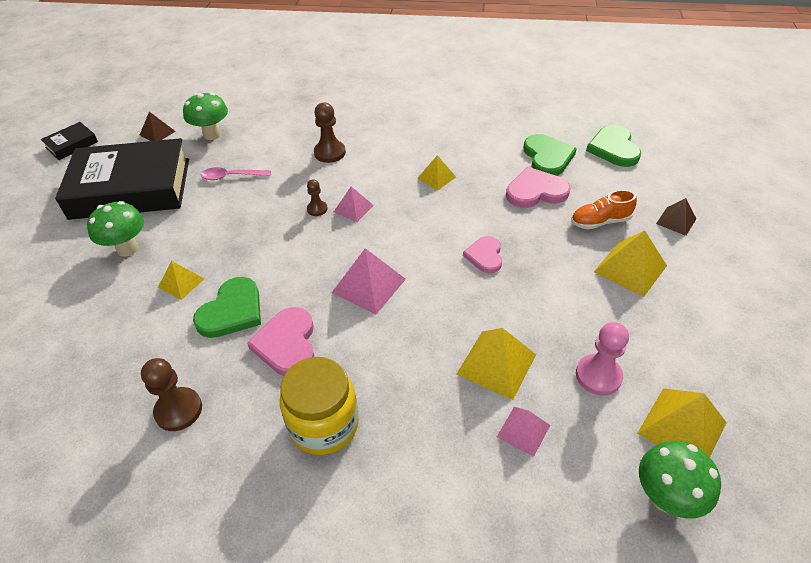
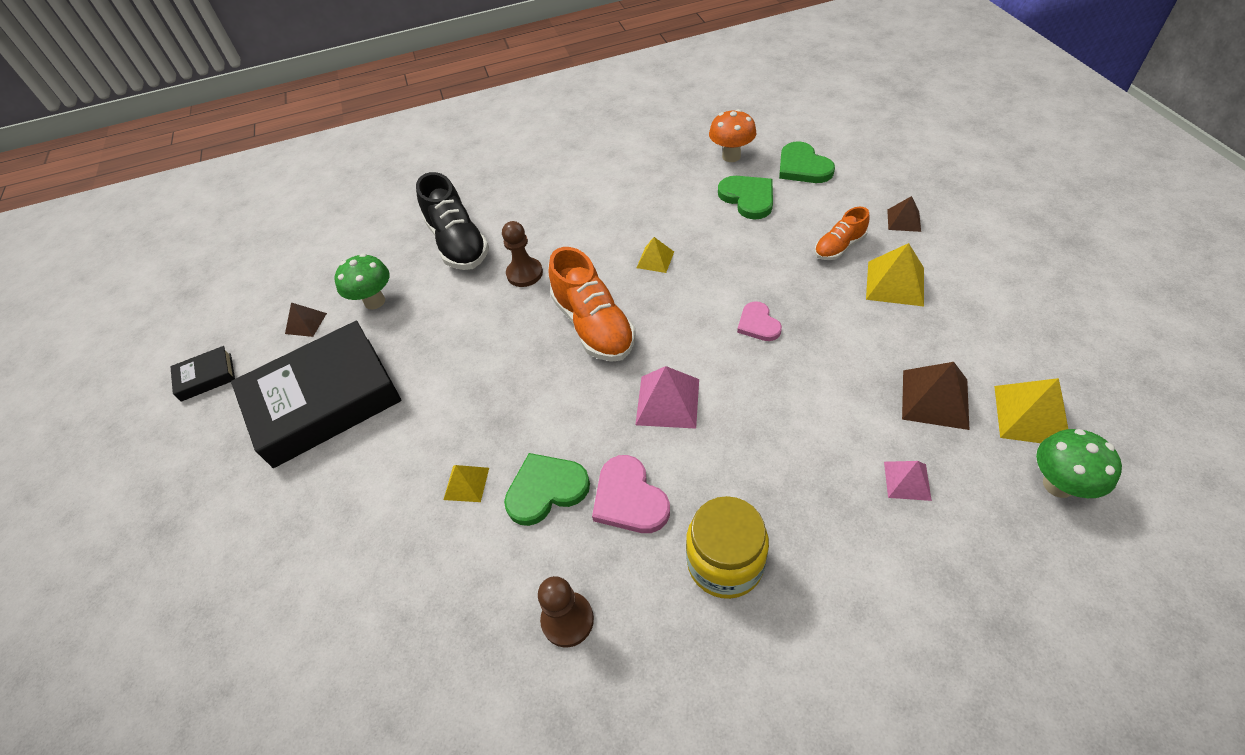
camera: 20 degrees left, 5 degrees up
black book [41,122,98,160] -> black book turned 45 degrees clockwise [170,346,235,402]
green mushroom [87,201,144,257] -> none
green heart [193,277,261,338] -> green heart turned 120 degrees counterclockwise [504,453,590,526]
pink spoon [201,167,271,180] -> none
brown pawn [307,179,328,216] -> none
pink pyramid [334,186,374,222] -> orange shoe [548,247,636,362]
yellow pyramid [457,328,536,400] -> none
pink heart [506,167,571,208] -> none
pink pawn [576,322,629,395] -> brown pyramid [902,362,969,430]
none -> black shoe [416,172,489,270]
none -> orange mushroom [709,109,756,162]

